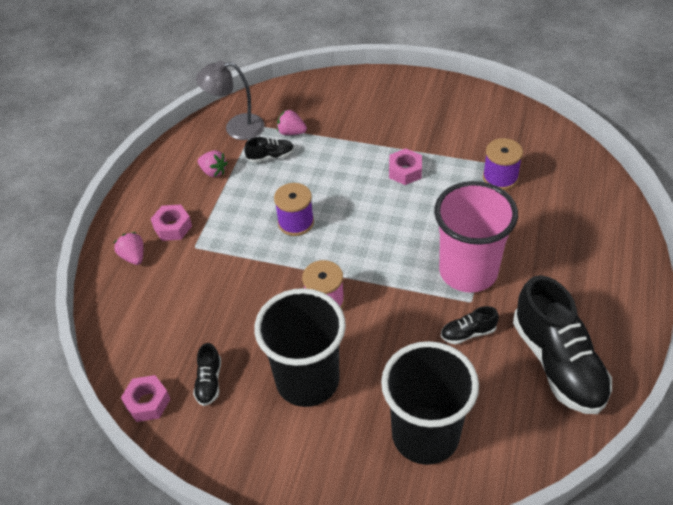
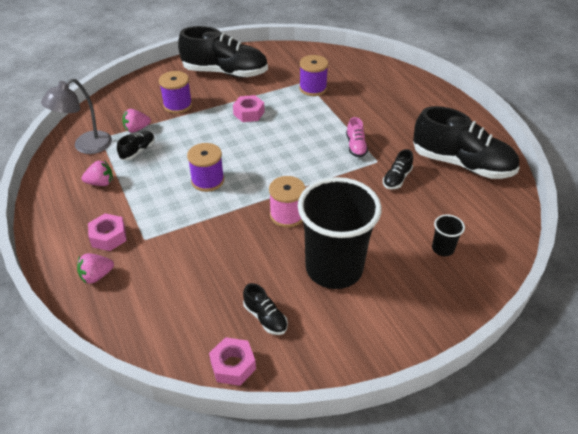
camera: 45 degrees left, 5 degrees down
pink strawberry [114,232,143,265] -> pink strawberry turned 45 degrees counterclockwise [77,253,114,283]
black cup [381,341,479,465] -> black cup [432,214,465,256], size x0.40
pink cup [434,181,518,293] -> pink shoe [346,117,368,158]
none -> purple spool [159,71,192,114]
none -> black shoe [178,26,268,78]

